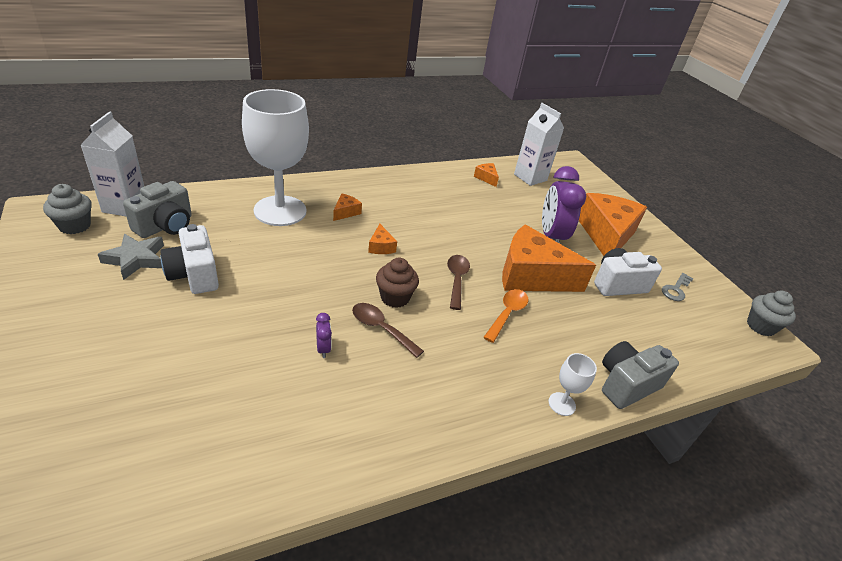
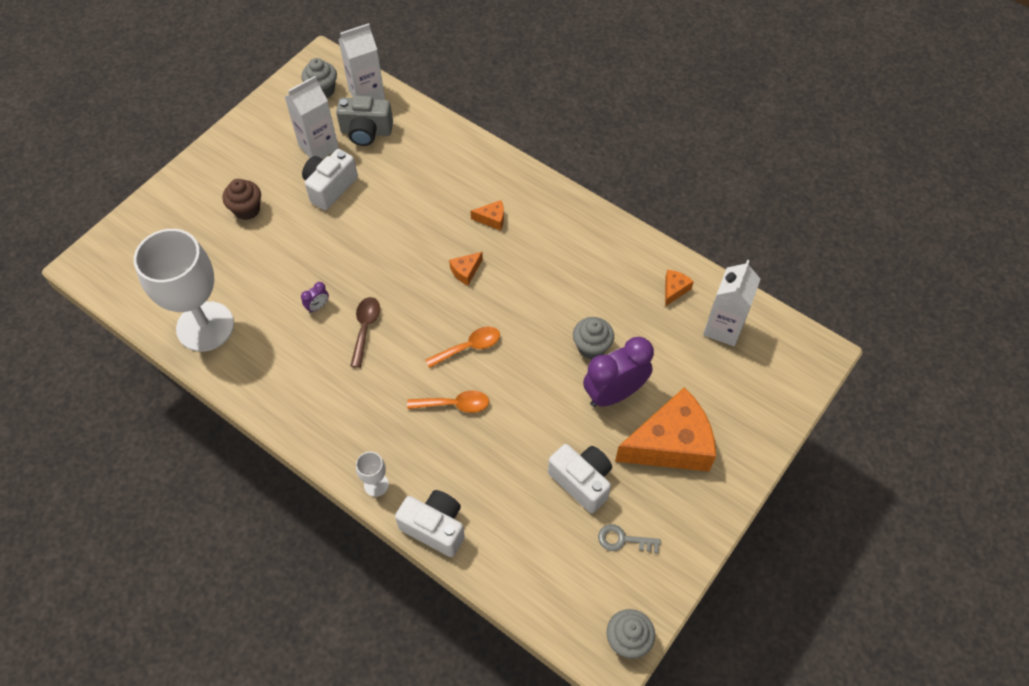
camera: 65 degrees right, 20 degrees up
grey star [98,234,164,280] -> white carton [285,76,339,159]
white goblet [242,89,309,226] -> white goblet moved to [134,229,234,352]
brown cupcake [376,258,419,308] -> brown cupcake moved to [223,179,261,220]
brown spoon [447,255,470,310] -> orange spoon [425,327,500,368]
orange cheese [502,224,596,292] -> none
grey camera [602,341,679,409] -> white camera [395,490,465,557]
none -> grey cupcake [573,317,614,359]

